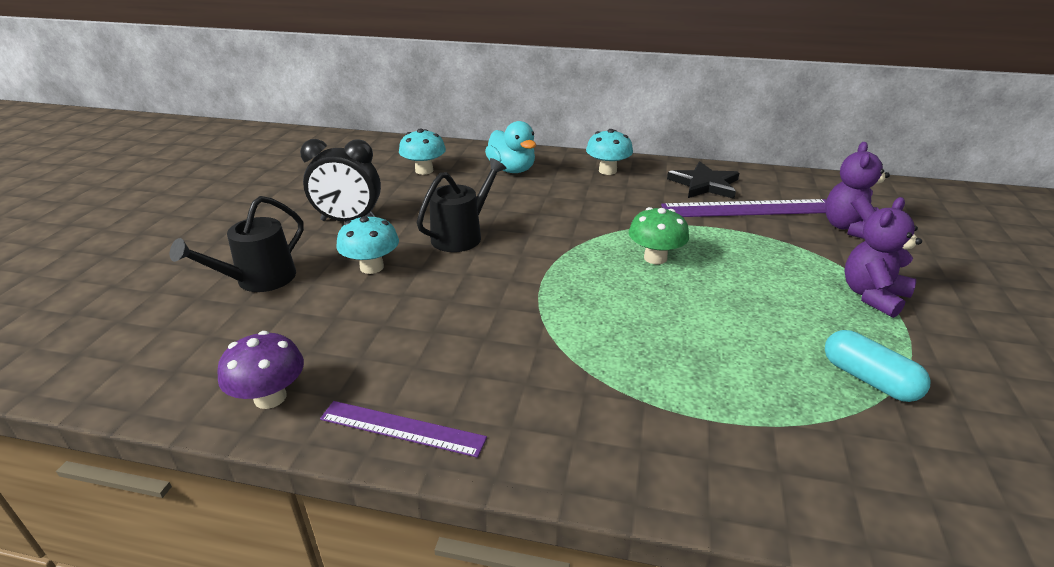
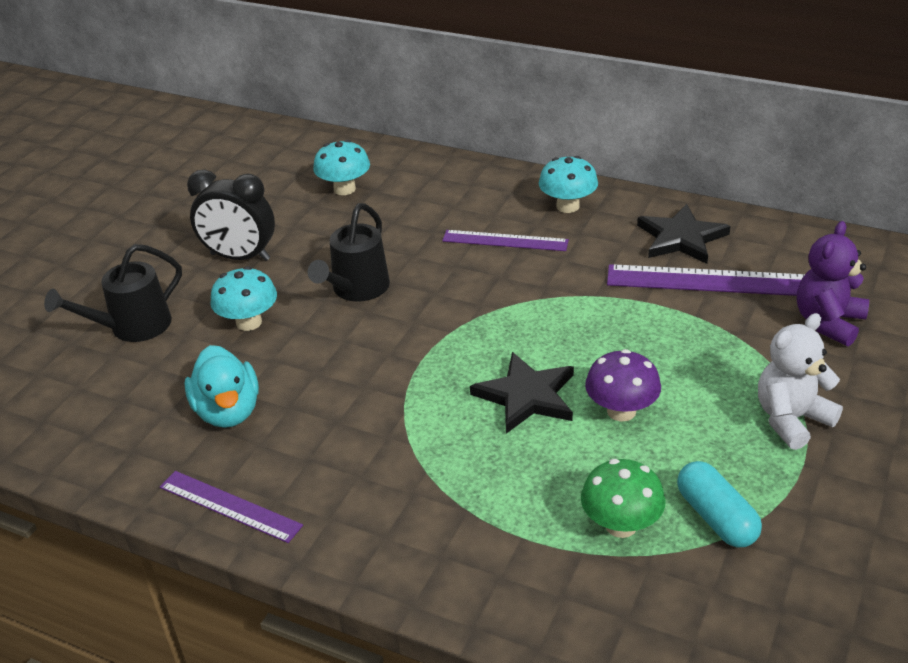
camera: 15 degrees right, 5 degrees up
purple mushroom [217,331,304,409] -> purple mushroom moved to [585,349,661,422]
black watering can [417,158,506,252] -> black watering can turned 150 degrees clockwise [308,203,390,301]
turquoise duck [485,121,536,173] -> turquoise duck moved to [184,345,259,428]
green mushroom [629,207,689,264] -> green mushroom moved to [581,459,665,538]
purple teddy bear [844,197,922,318] -> white teddy bear [758,313,843,450]
none -> purple ruler [442,230,569,251]
none -> black star [470,352,574,434]

